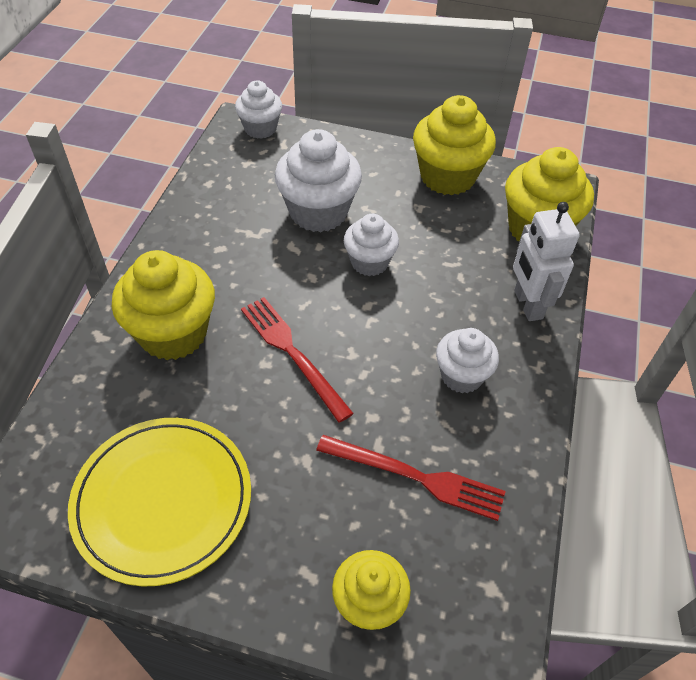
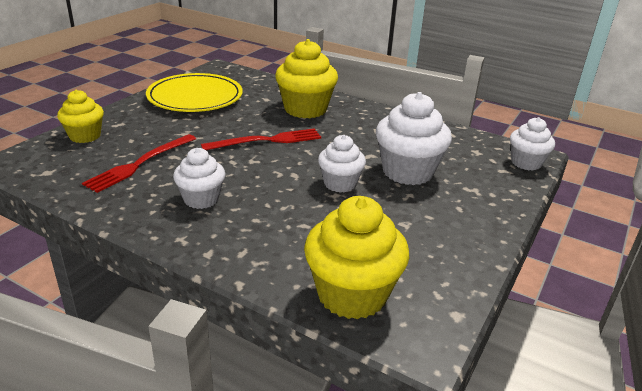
camera: 105 degrees right, 20 degrees down
yellow cupcake [413,95,496,195] -> none
white robot [513,202,579,321] -> none

